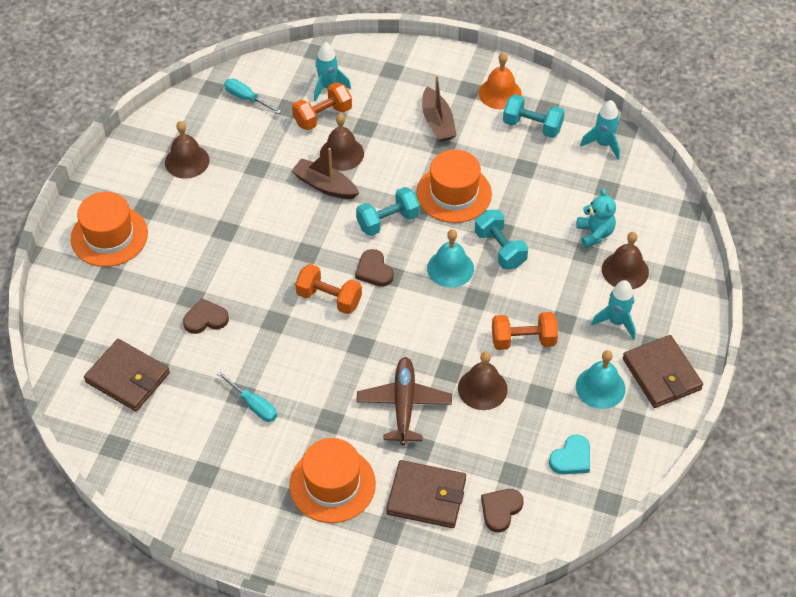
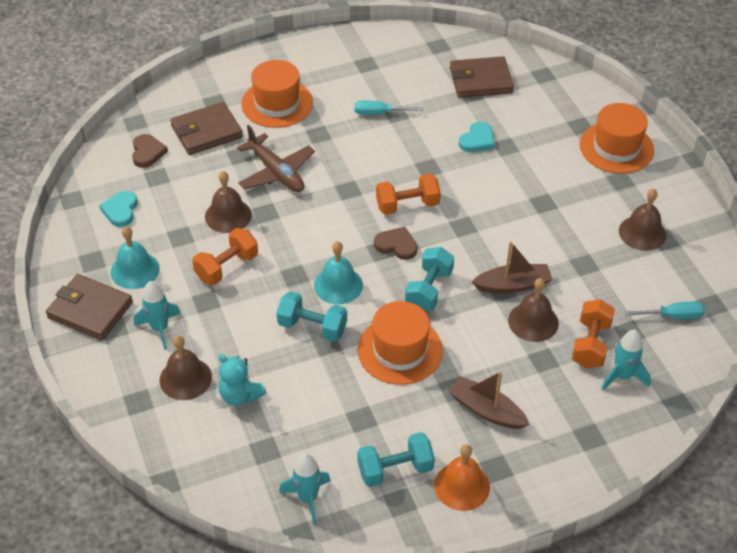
camera: 140 degrees right, 5 degrees down
brown heart [183,298,229,334] -> turquoise heart [459,122,495,152]

